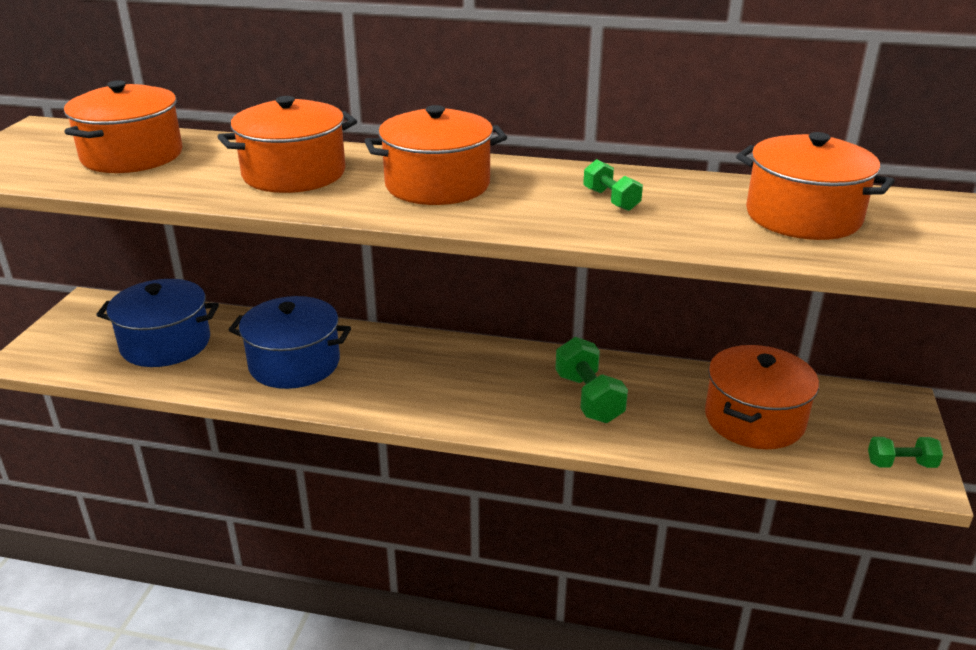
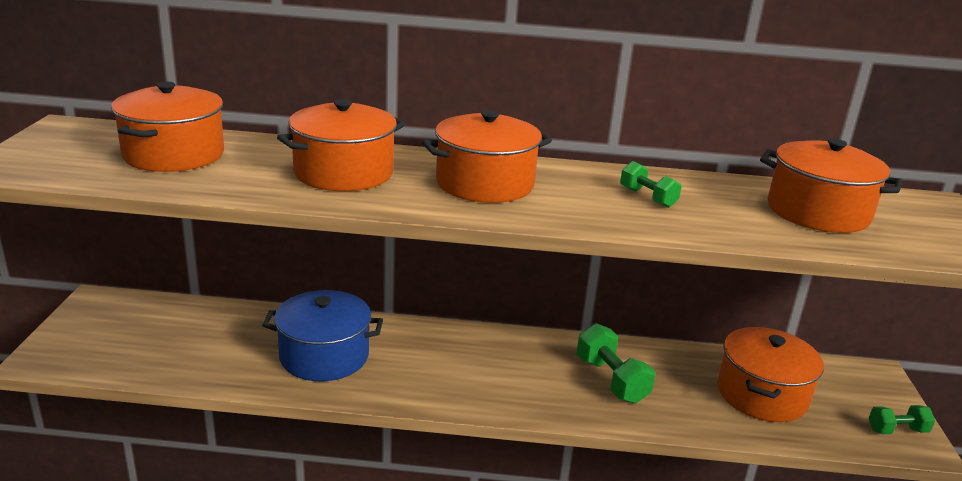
camera: 10 degrees left, 5 degrees down
blue pot [96,279,219,367] -> none

